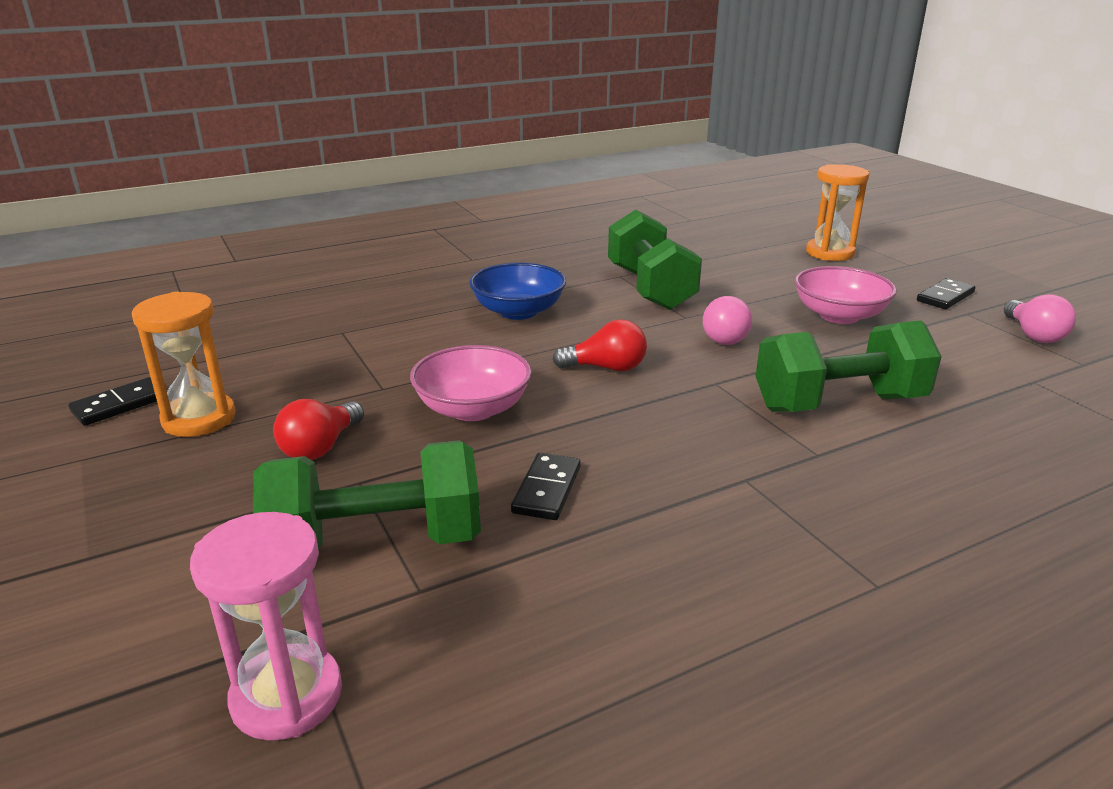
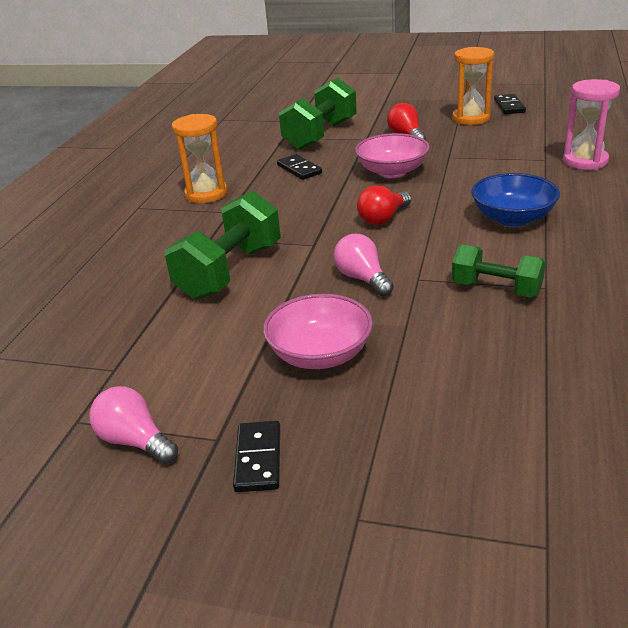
camera: 135 degrees right, 5 degrees up
pink hourglass [190,512,342,740] -> pink hourglass moved to [563,79,620,170]
green dumbbell [608,209,702,310] -> green dumbbell [452,244,546,298], size x0.63
orange hourglass [806,164,869,261] -> orange hourglass moved to [172,114,228,203]

